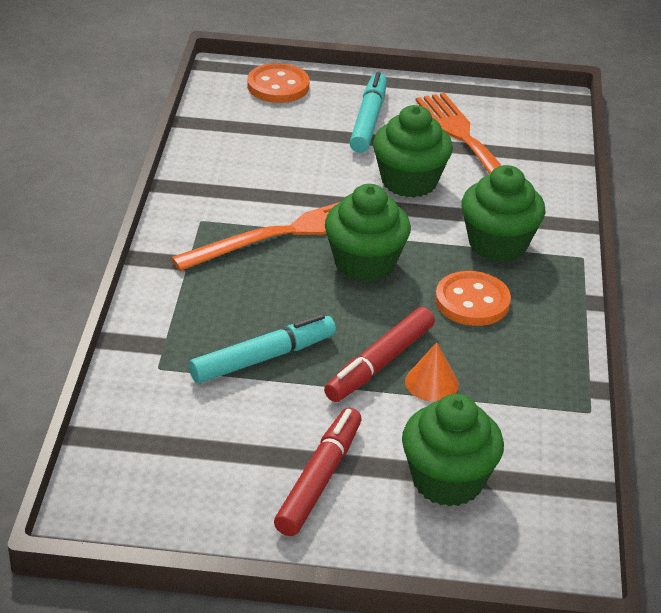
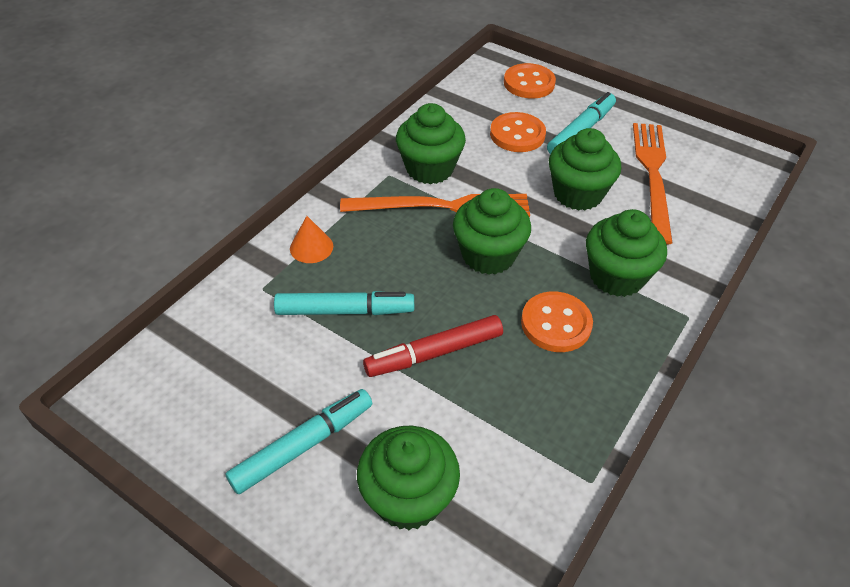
camera: 30 degrees right, 10 degrees up
red marker [274,408,362,536] -> turquoise marker [226,389,372,494]
orange cone [405,342,459,402] -> orange cone moved to [290,216,333,263]
none -> green cupcake [396,103,466,184]
none -> orange button [490,112,546,152]

